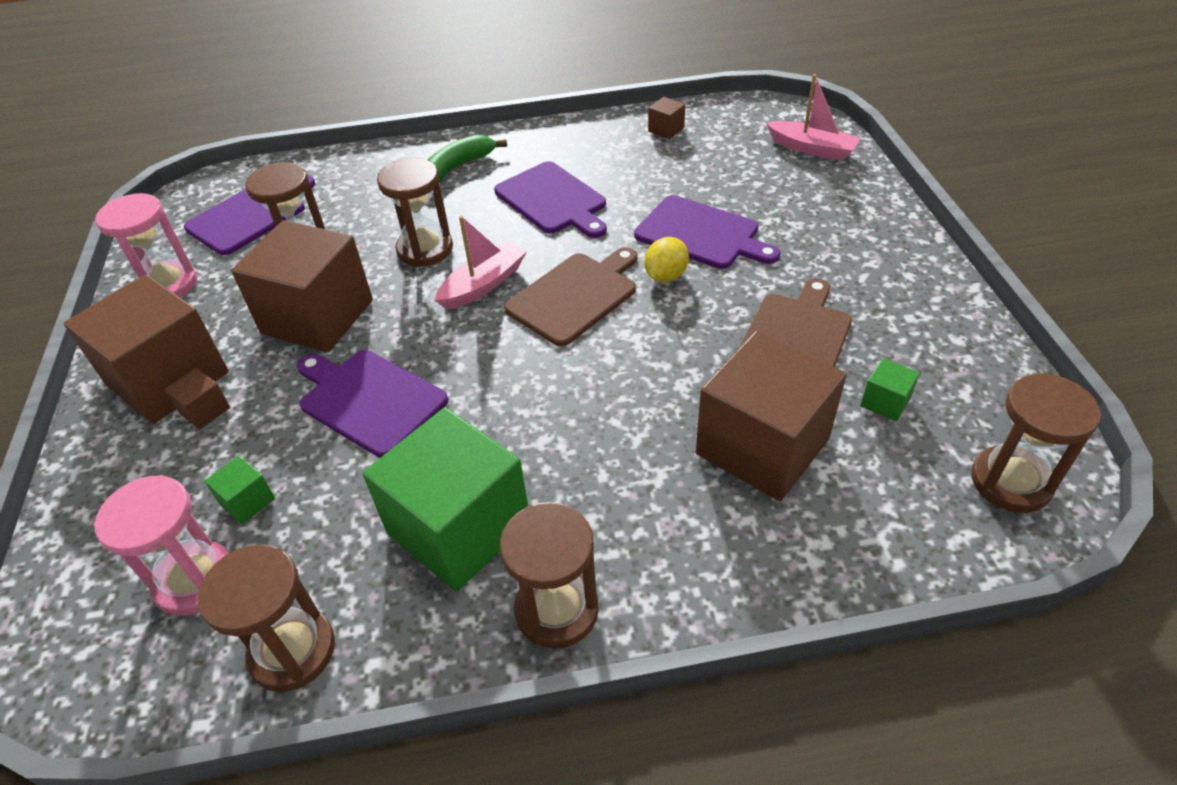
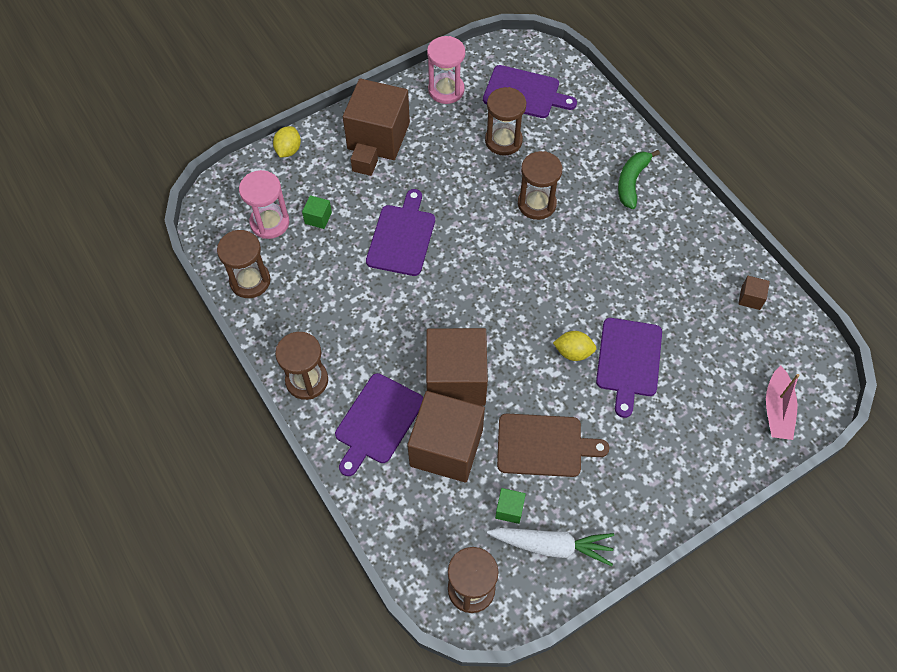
camera: 65 degrees right, 15 degrees up
brown cube [231,220,373,352] -> brown cube moved to [426,328,488,406]
green cube [362,407,528,592] -> none
green banana [428,135,507,183] -> green banana turned 90 degrees counterclockwise [618,150,660,209]
pink boat [435,216,527,310] -> none
purple cutting board [494,161,607,238] -> purple cutting board moved to [335,373,423,476]
brown cutting board [504,247,637,346] -> none
none -> yellow lemon [273,126,301,157]
none -> white carrot [487,528,614,566]

